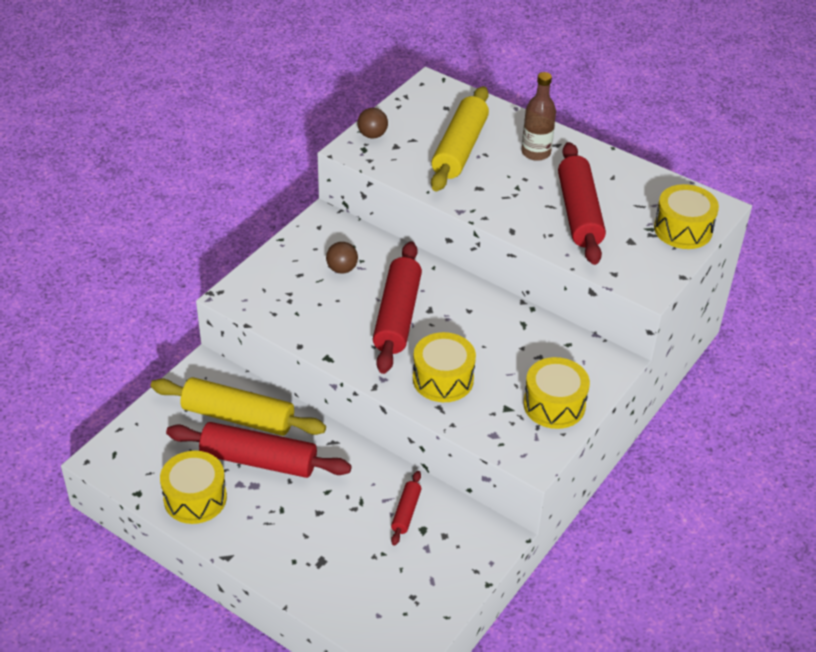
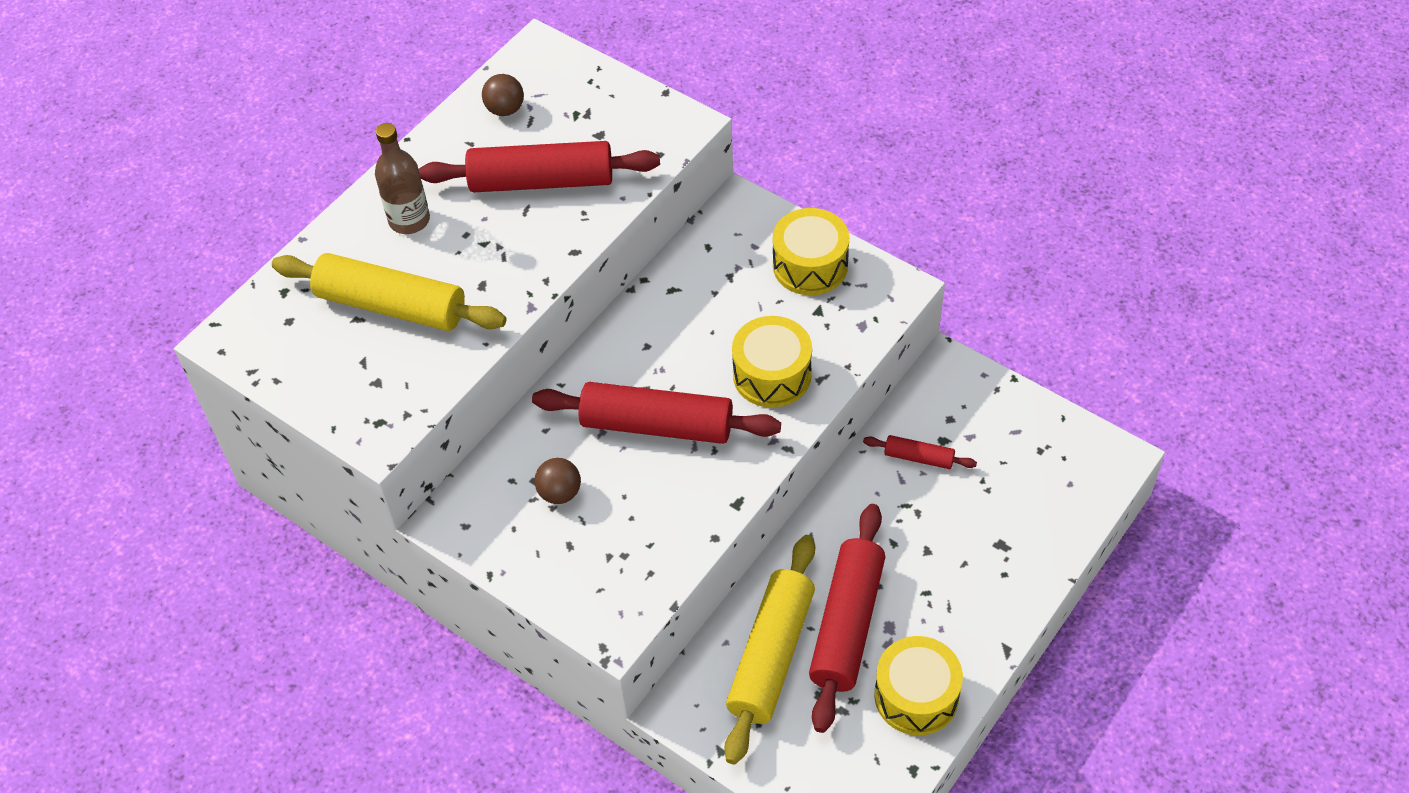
camera: 85 degrees left, 10 degrees up
brown ball [357,108,388,139] -> brown ball moved to [482,74,524,116]
yellow drum [654,184,719,249] -> none

